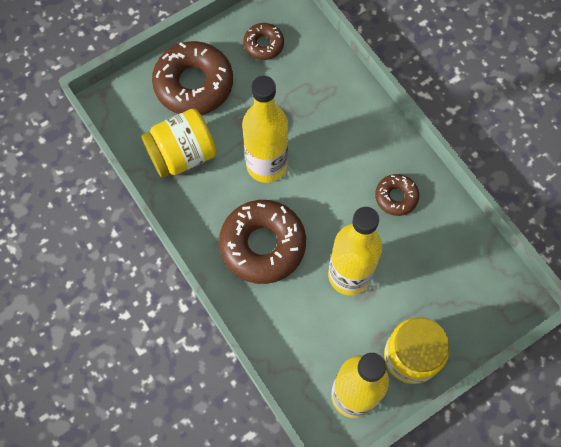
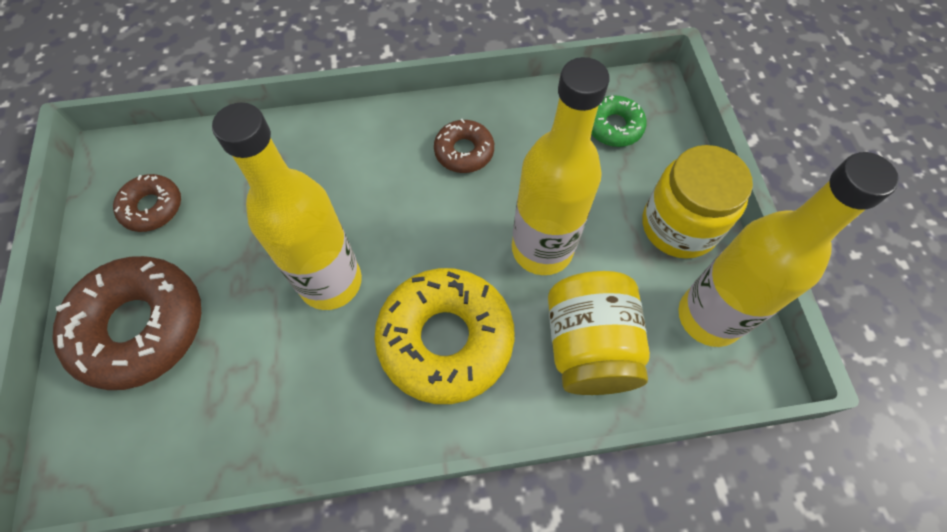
camera: 65 degrees left, 5 degrees down
yellow jar [141,108,217,178] -> yellow jar moved to [548,271,650,395]
brown donut [219,200,306,284] -> yellow donut [375,268,515,404]
none -> green donut [591,95,647,147]

